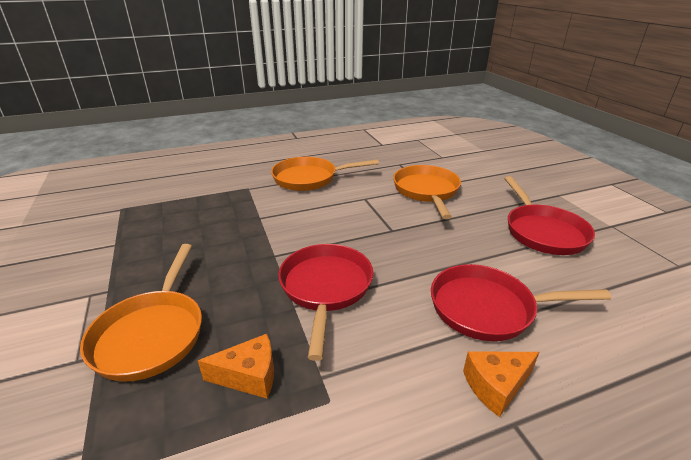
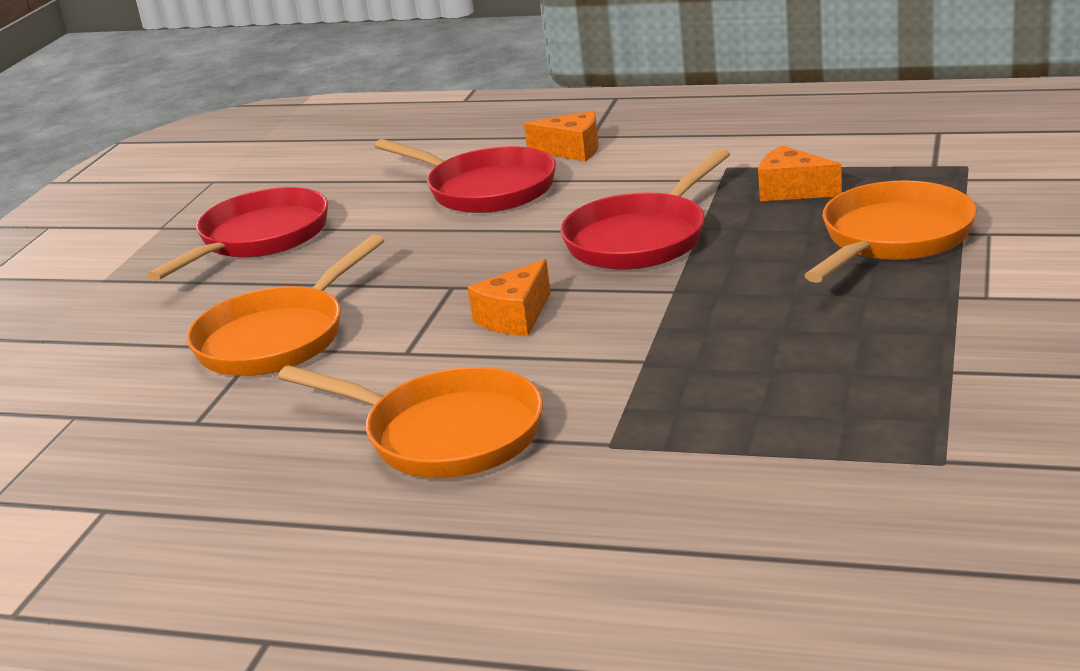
camera: 140 degrees left, 5 degrees down
none -> orange cheese [467,259,551,336]

